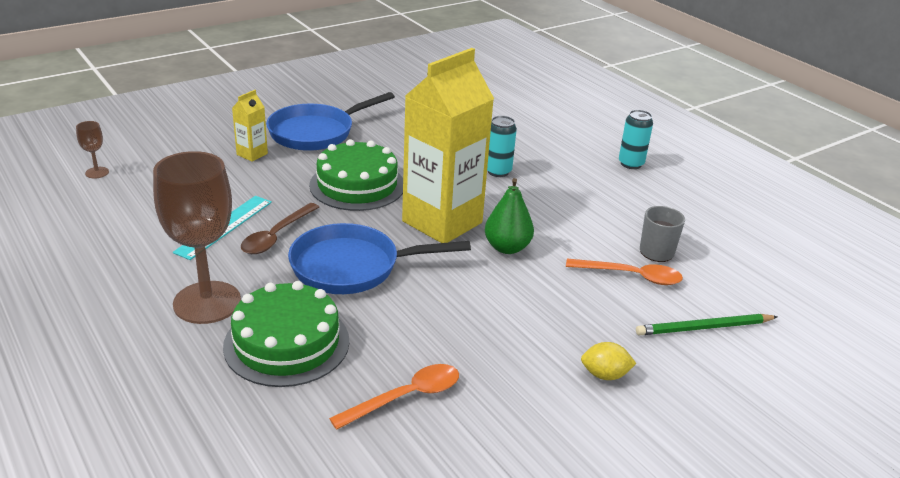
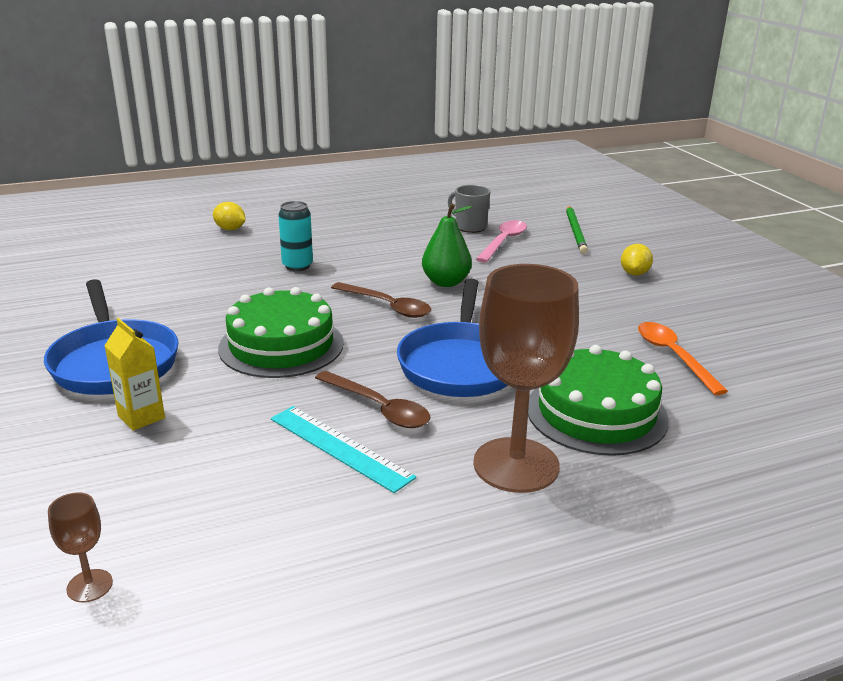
camera: 75 degrees left, 5 degrees down
yellow carton [402,48,494,243] -> brown spoon [331,282,431,318]
orange spoon [566,259,683,285] -> pink spoon [476,220,527,263]
turquoise can [619,110,653,169] -> none
none -> yellow lemon [213,202,246,230]

